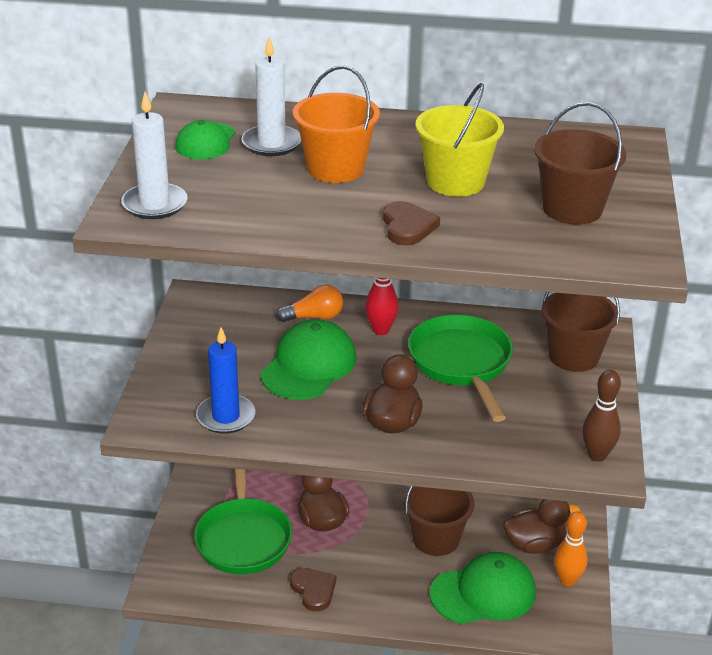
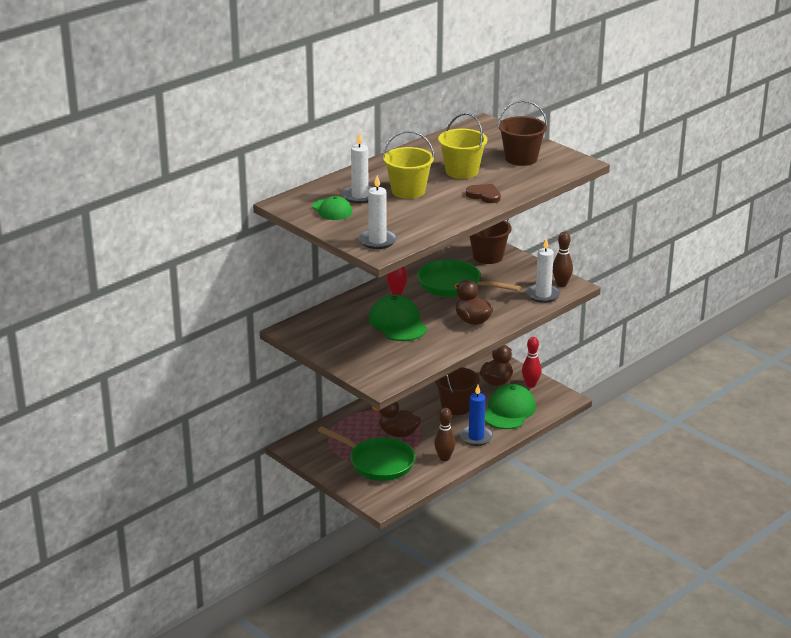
camera: 50 degrees left, 5 degrees down
blue candle [196,327,256,434] -> blue candle moved to [460,385,493,446]
orange light bulb [276,285,343,322] -> none
brown heart [290,568,336,611] -> brown bowling pin [434,408,455,461]
orange bucket [293,65,380,183] -> yellow bucket [383,131,435,199]
orange bowling pin [554,511,588,587] -> red bowling pin [522,337,541,388]
none -> white candle [526,238,561,303]

